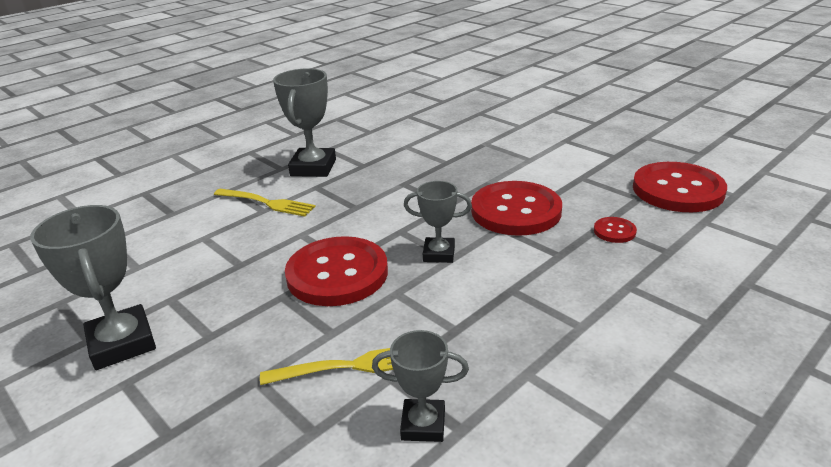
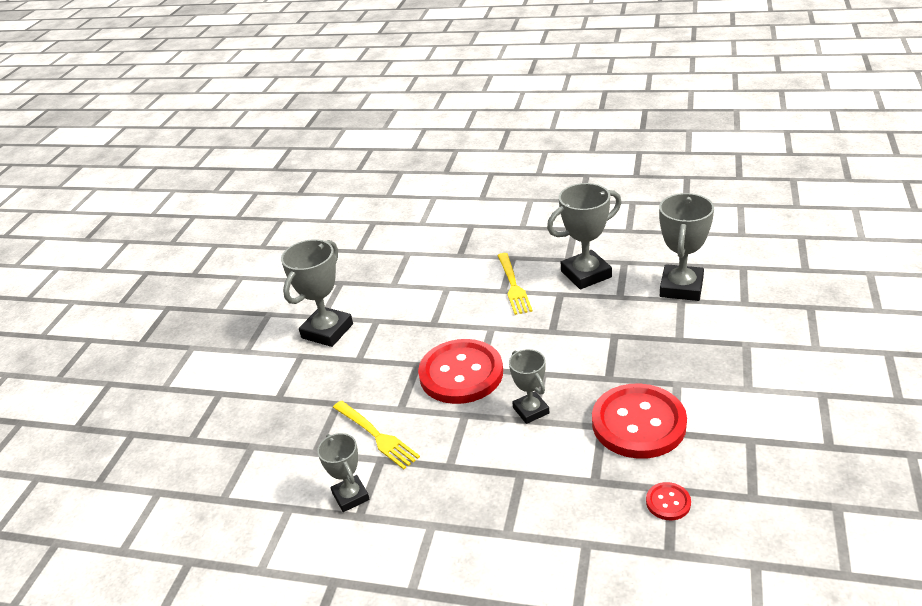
camera: 60 degrees right, 5 degrees up
red button [633,162,727,212] -> none
none -> grey trophy [659,193,714,301]

